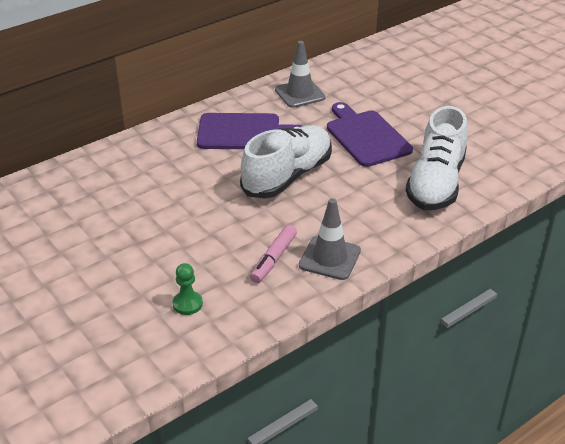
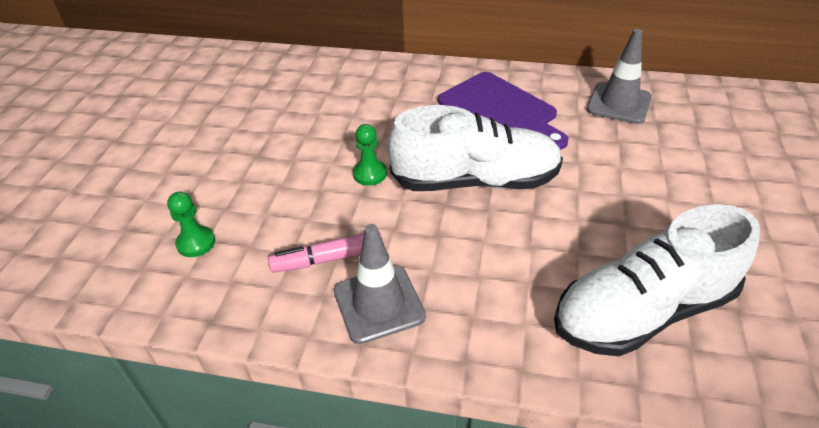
camera: 50 degrees right, 5 degrees up
purple cutting board [327,102,413,167] -> none
none -> green pawn [353,124,387,186]

